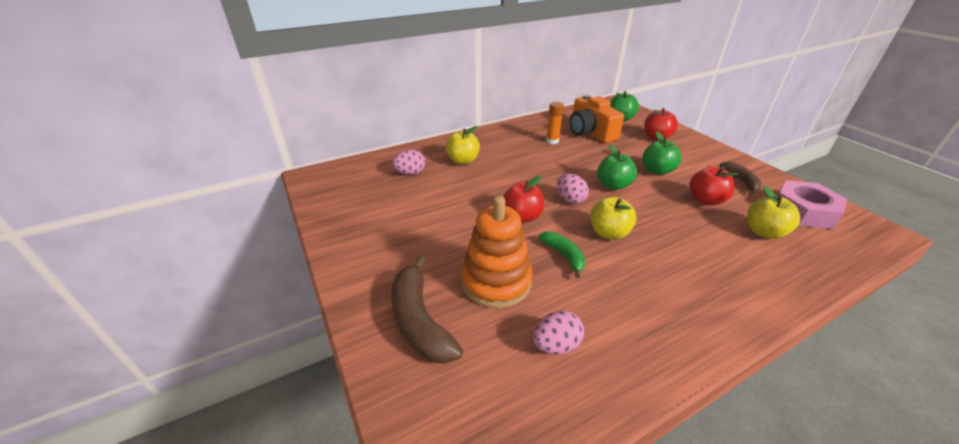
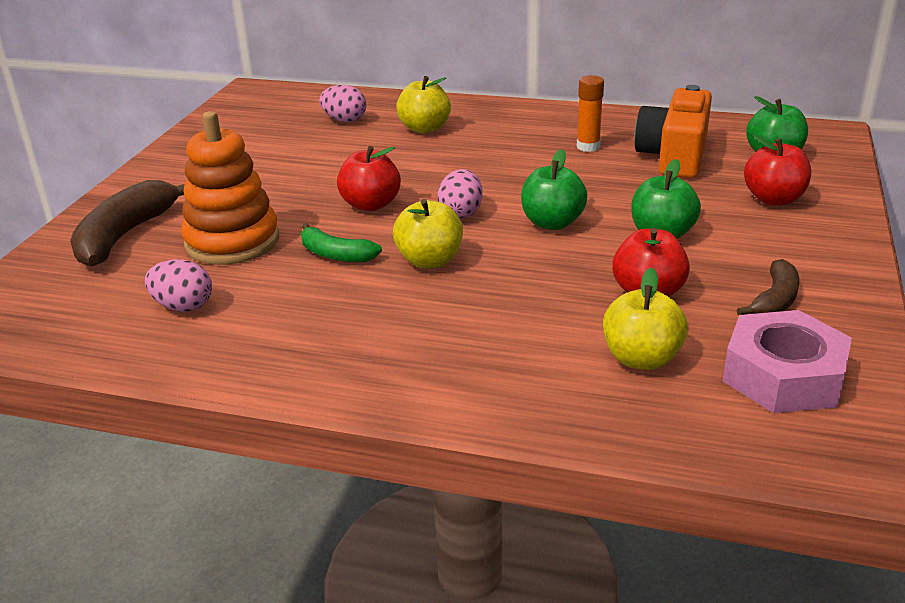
camera: 45 degrees right, 5 degrees down
green banana [538,232,585,278] -> green banana turned 105 degrees clockwise [301,223,382,262]

